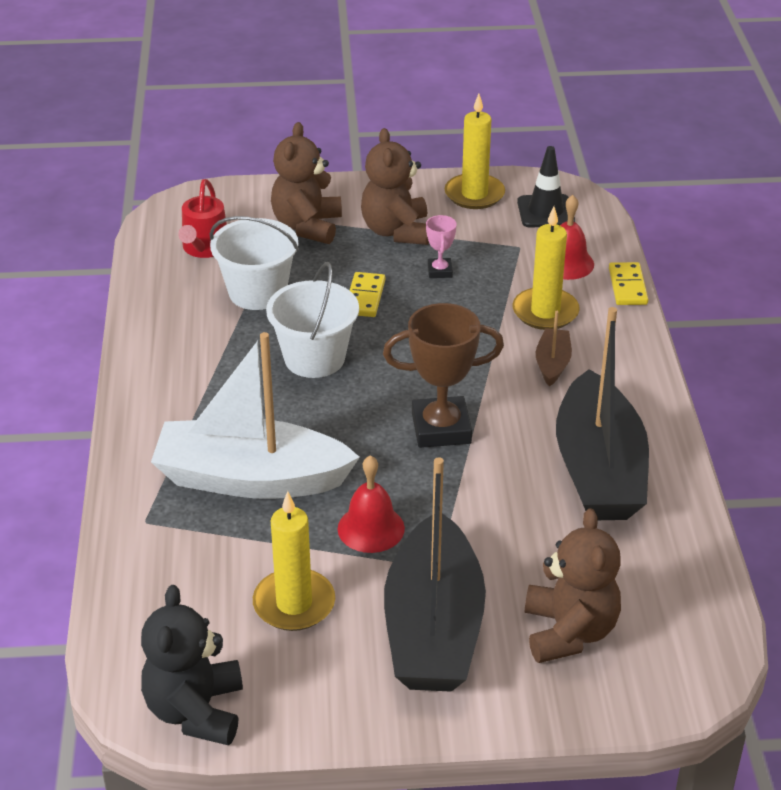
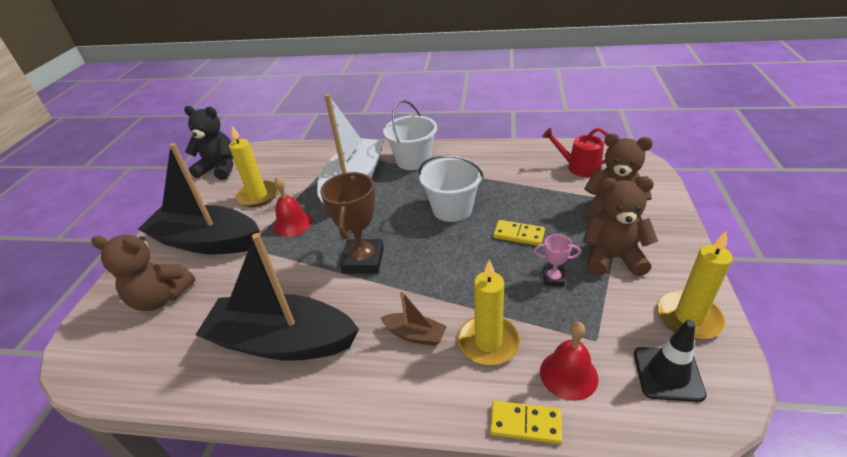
camera: 105 degrees right, 0 degrees up
white bucket [210,216,299,310] -> white bucket moved to [383,100,437,170]

